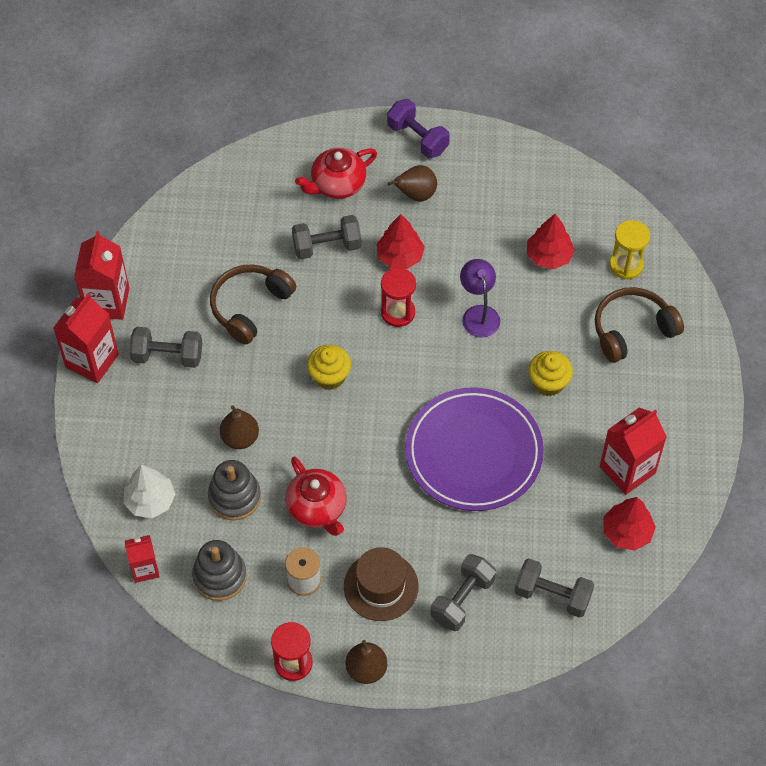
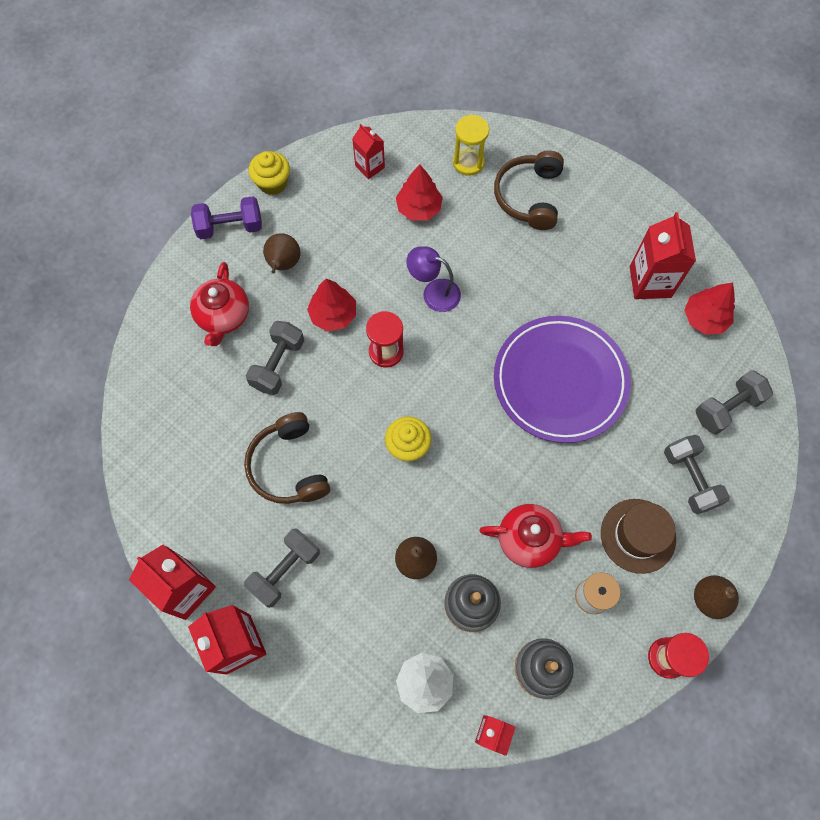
camera: 55 degrees left, 10 degrees up
yellow cupcake [528,351,573,396] -> yellow cupcake moved to [249,151,290,195]
none -> red carton [352,124,385,179]

